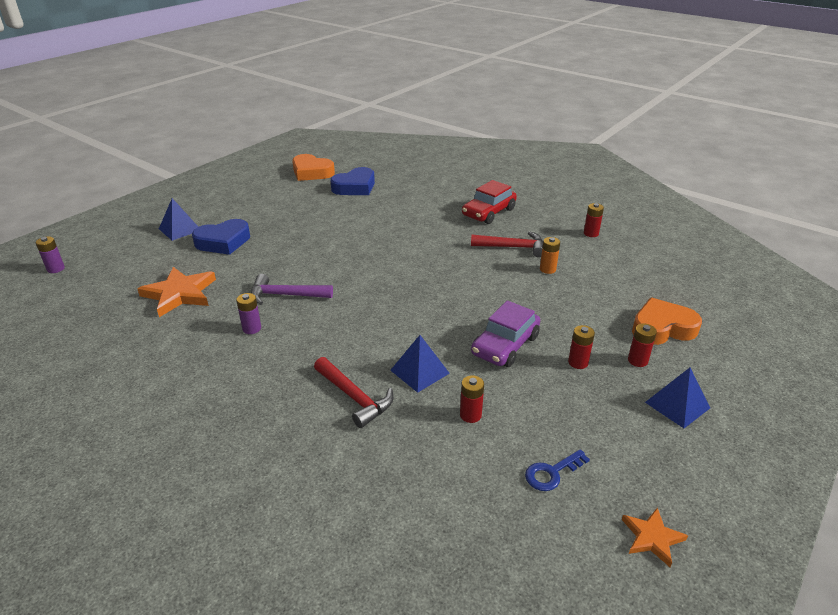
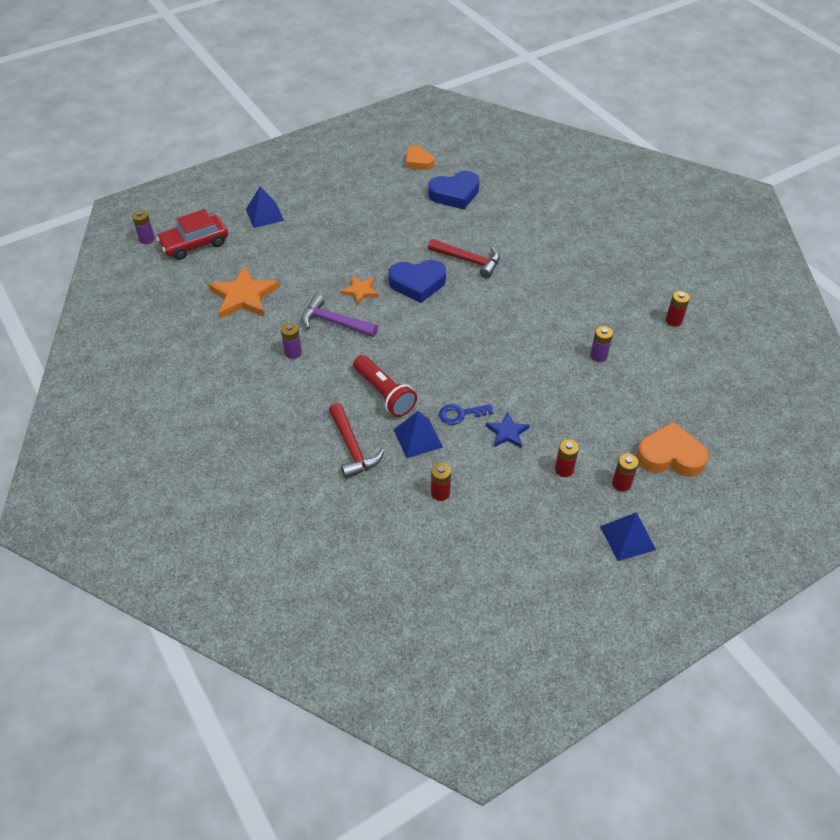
camera: 20 degrees right, 15 degrees up
blue heart [192,219,250,255] -> blue heart moved to [388,260,446,303]
orange heart [292,154,335,181] -> orange heart [406,145,434,170], size x0.66
red car [462,180,517,224] -> red car moved to [156,209,228,260]
red hammer [471,231,543,257] -> red hammer moved to [428,239,500,279]
purple car [471,301,540,367] -> blue star [486,412,530,448]
blue key [525,449,590,491] -> blue key moved to [439,404,493,425]
orange battery [540,237,560,274] -> purple battery [590,326,613,362]
orange star [622,507,688,567] -> orange star moved to [340,276,379,305]
none -> red flashlight [353,355,417,417]

